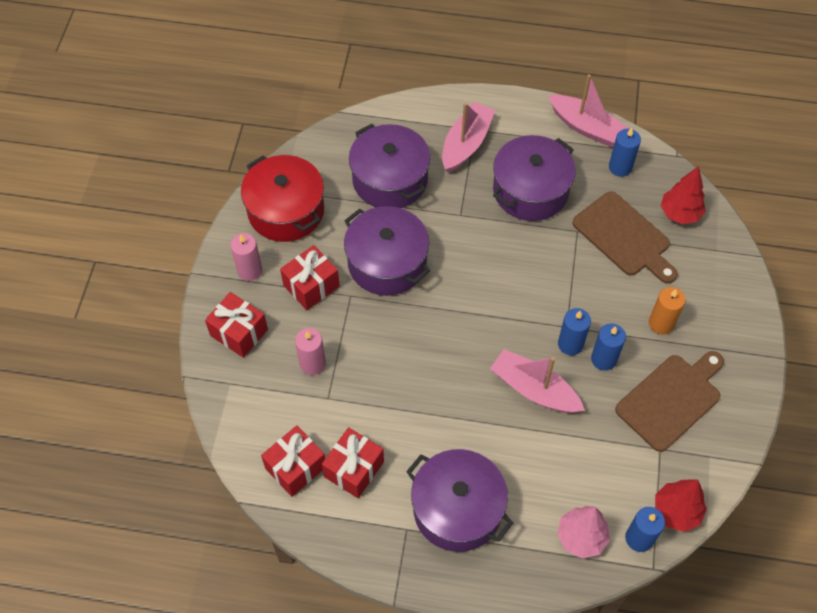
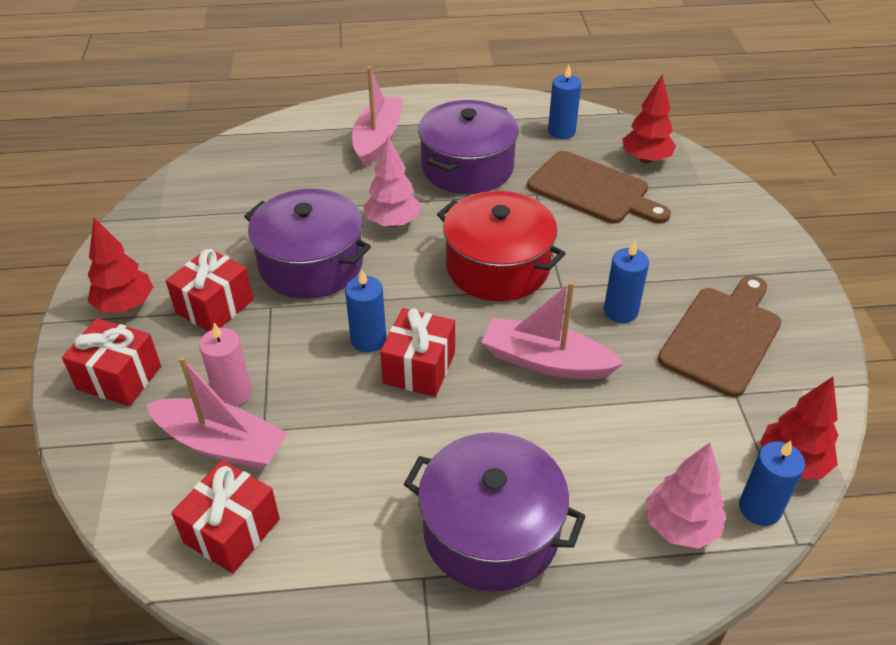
camera: 15 degrees left, 15 degrees down
pink candle [230,233,262,281] -> red tree [88,218,153,312]
red pot [241,155,324,242] -> red pot moved to [437,191,566,301]
red gift [322,427,384,498] -> red gift moved to [380,308,455,397]
purple pot [349,124,430,208] -> none
pink boat [548,74,629,147] -> pink boat moved to [146,356,288,469]
blue candle [558,308,591,355] -> blue candle moved to [345,270,386,353]
orange candle [649,287,685,334] -> none
none -> pink tree [363,136,421,227]

